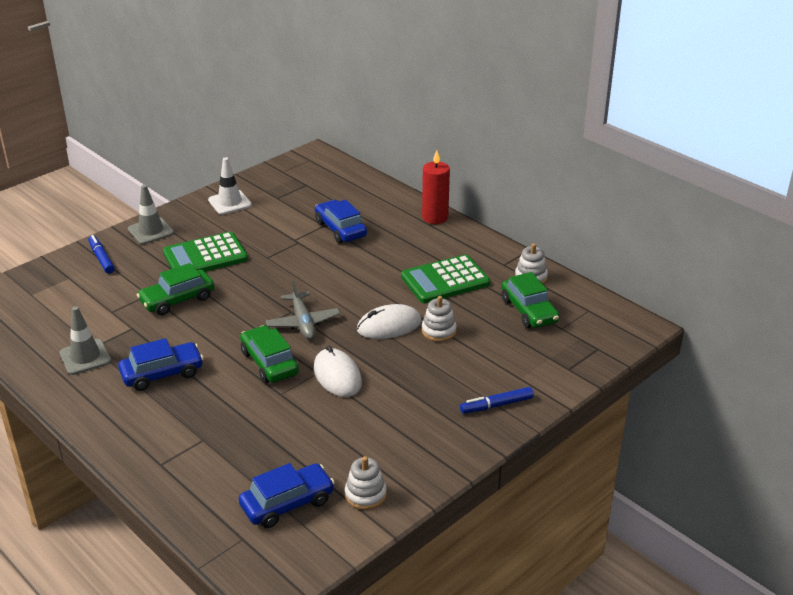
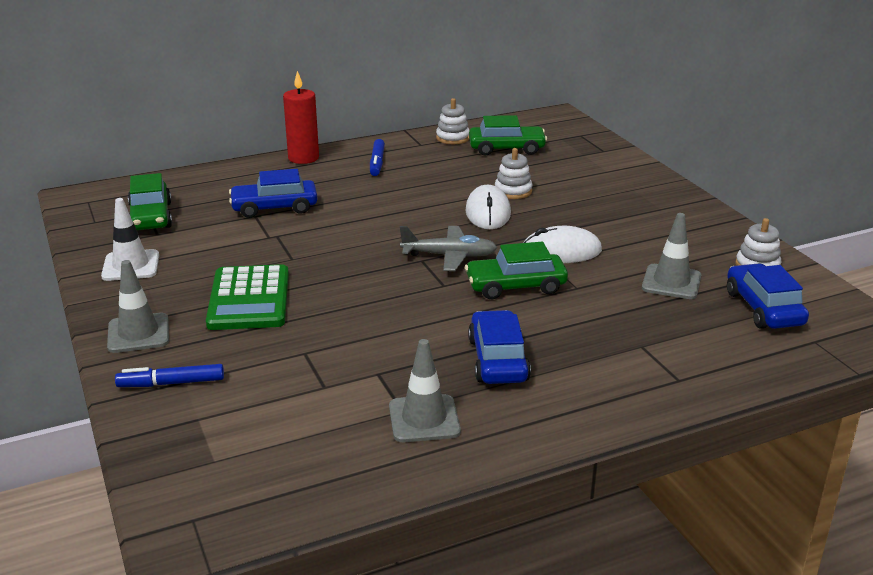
camera: 70 degrees left, 5 degrees down
green car [137,263,215,315] -> green car moved to [128,173,172,230]
green calculator [401,255,490,303] -> none
blue marker [460,387,534,414] -> blue marker moved to [370,139,385,176]
none -> grey traffic cone [642,213,701,299]

